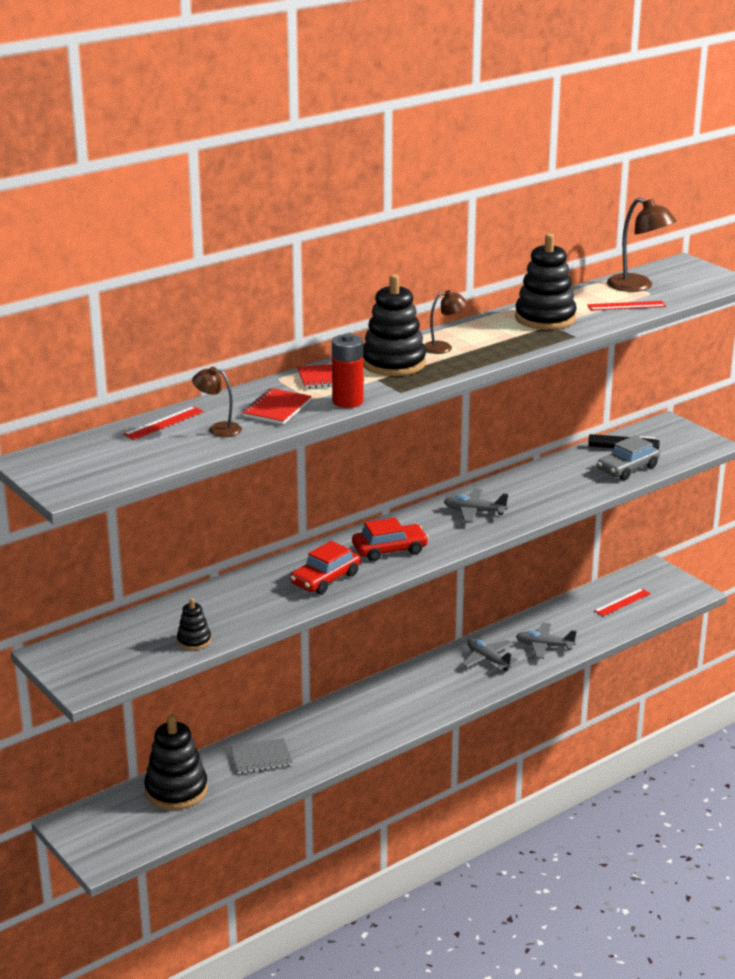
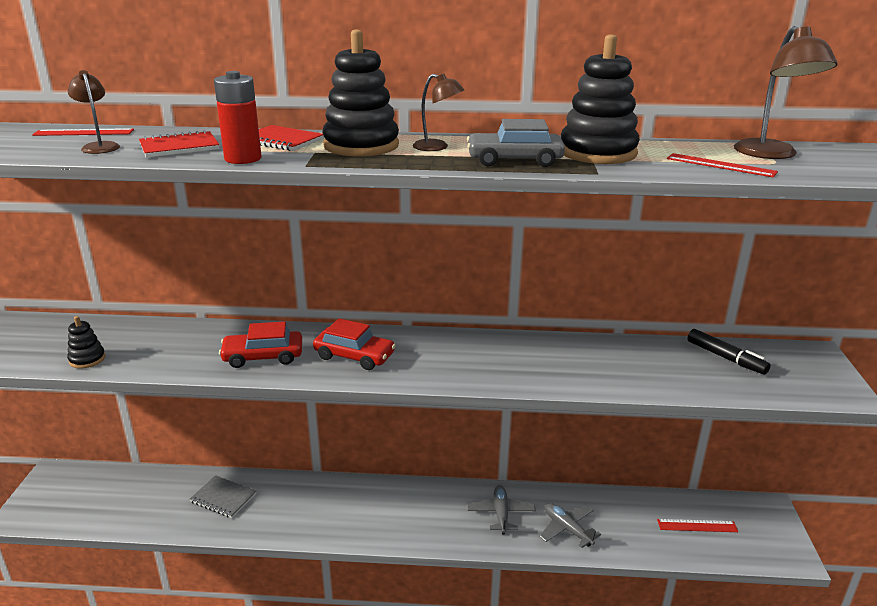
camera: 40 degrees right, 0 degrees up
black stacking toy [144,715,208,810] -> none
grey plane [444,489,508,523] -> none
grey car [597,435,660,480] -> grey car moved to [467,119,565,167]

